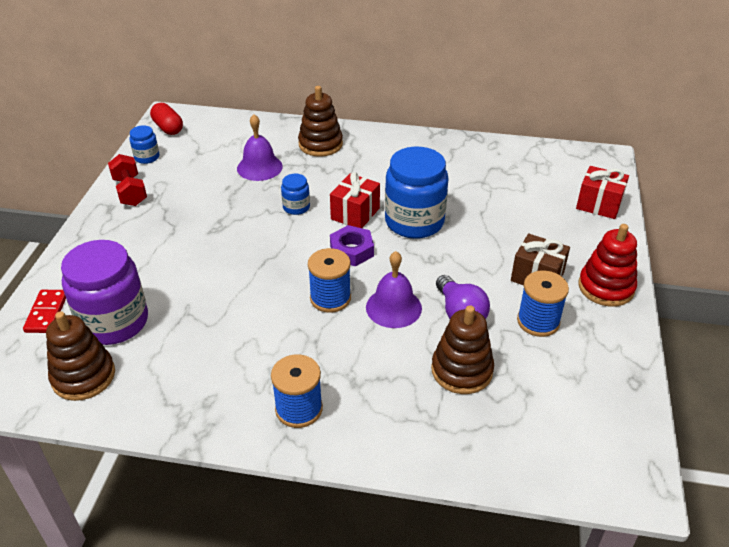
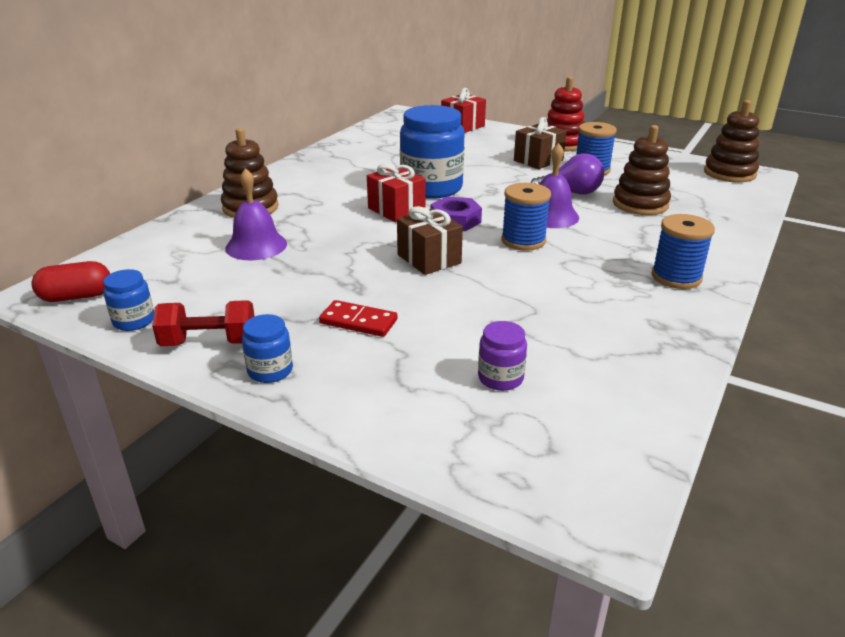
camera: 70 degrees left, 10 degrees down
red domino [23,290,66,333] -> red domino moved to [319,300,398,337]
brown stacking toy [46,311,115,401] -> brown stacking toy moved to [704,100,759,182]
purple jar [61,240,148,345] -> purple jar [478,321,527,391], size x0.47
blue jar [281,174,310,215] -> blue jar moved to [242,314,293,383]
none -> brown gift [397,206,463,275]

